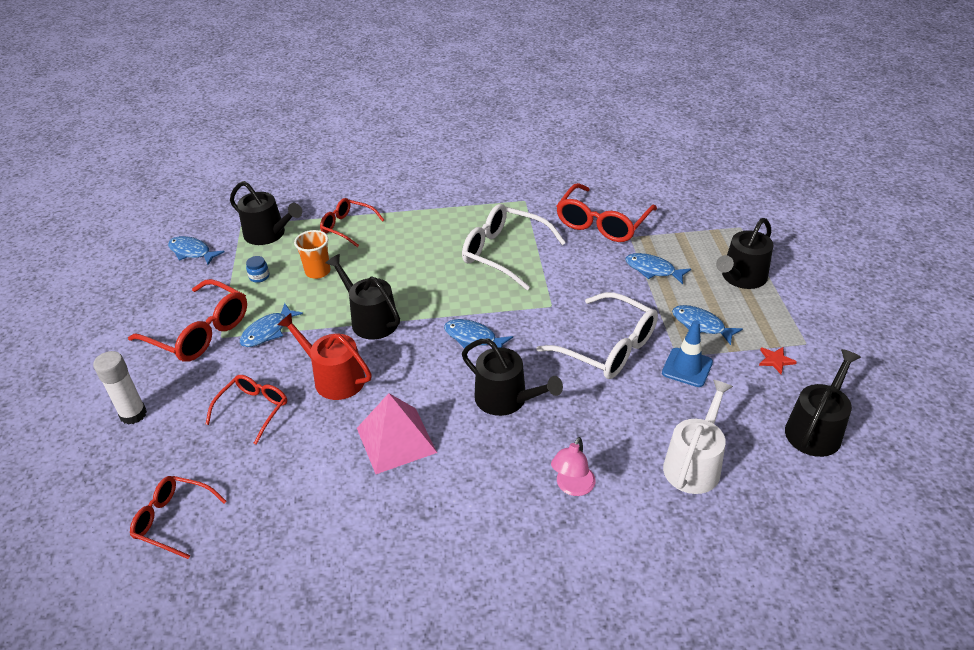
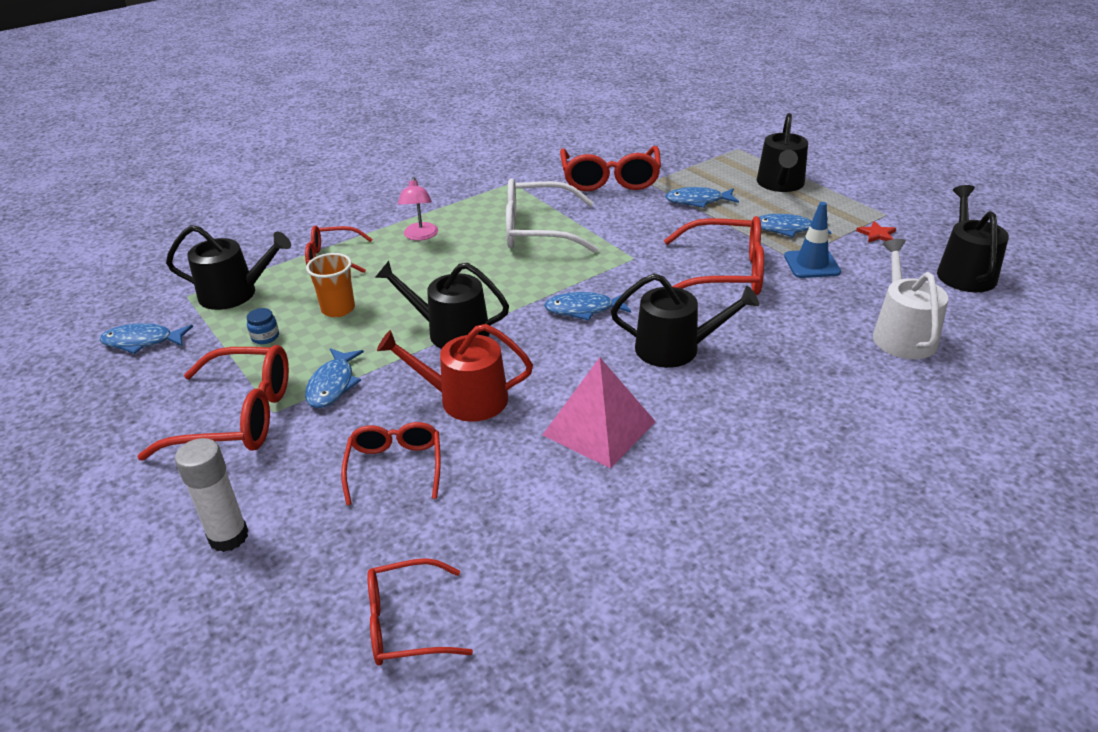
camera: 30 degrees left, 5 degrees down
white glasses [536,292,658,379] -> red glasses [664,216,764,295]
pink lamp [551,437,596,496] -> pink lamp moved to [398,177,438,240]

